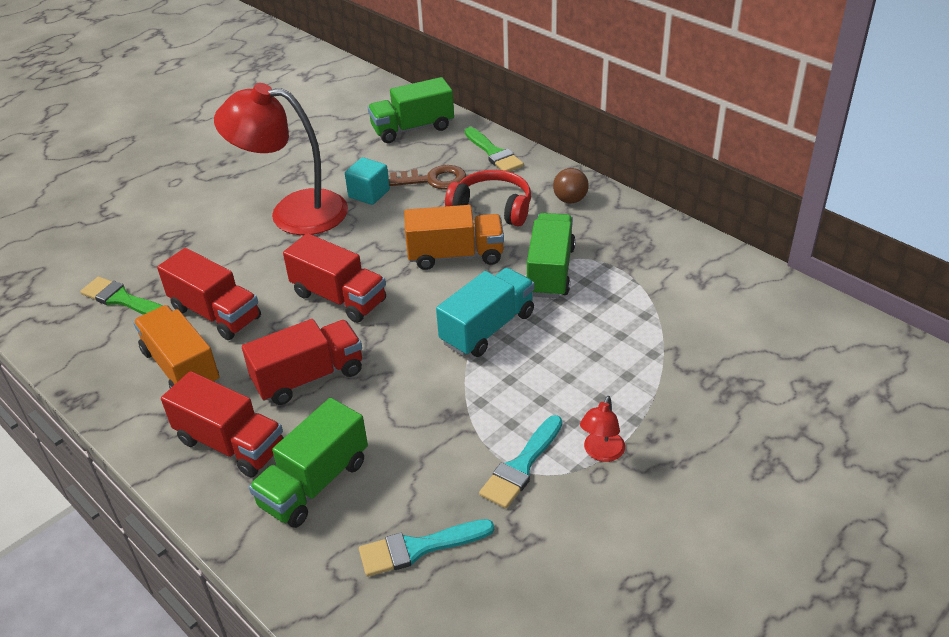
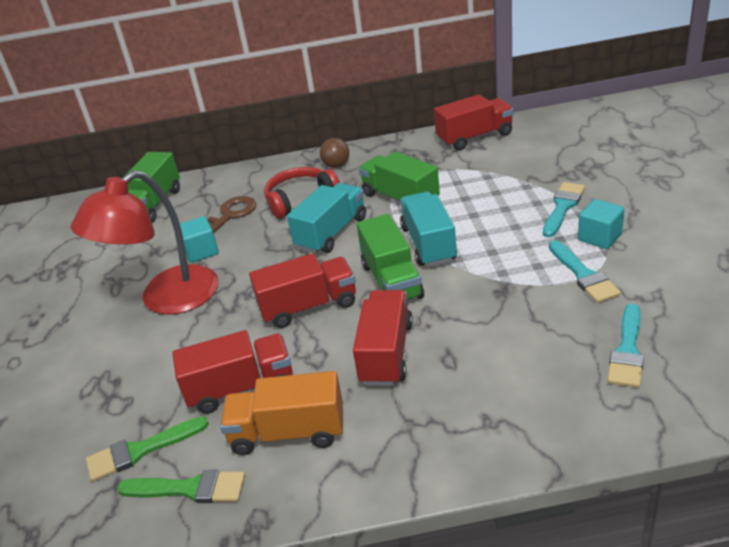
camera: 50 degrees left, 5 degrees down
red truck [161,371,284,477] -> red truck moved to [434,94,514,150]
green truck [249,398,368,528] -> green truck moved to [357,214,424,301]
orange truck [404,205,504,270] -> turquoise truck [287,183,366,254]
green brush [465,127,524,172] -> green brush moved to [117,470,245,503]
red lamp [580,396,625,462] -> turquoise cube [578,199,625,249]
none -> turquoise brush [543,182,585,237]

